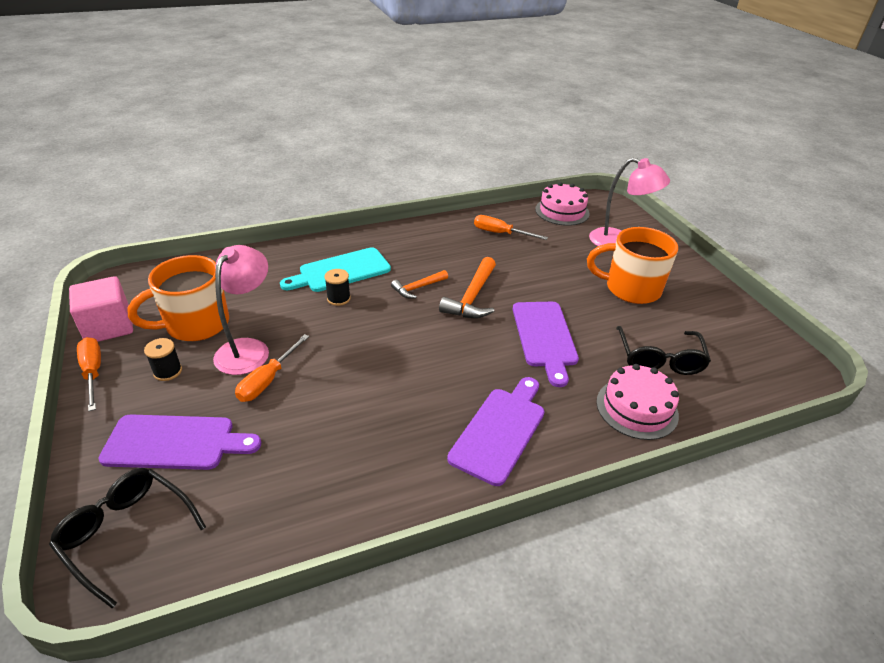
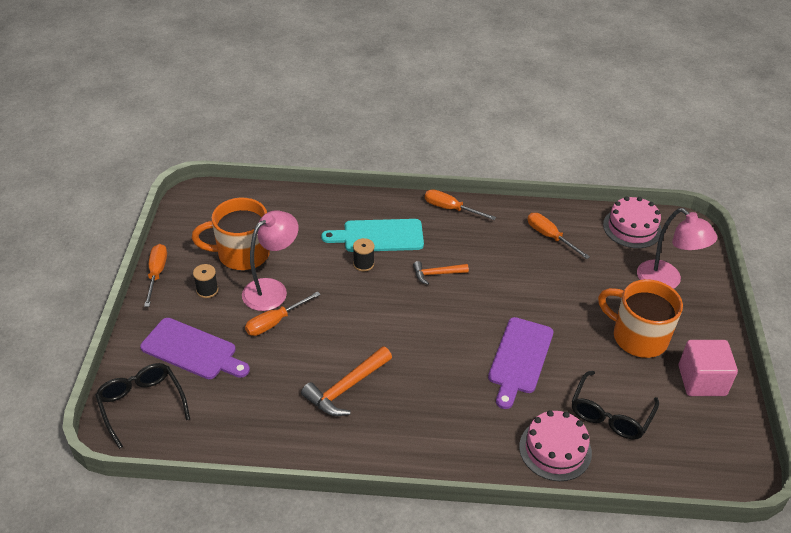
camera: 25 degrees right, 5 degrees up
pink cube [69,276,133,342] -> pink cube moved to [679,340,738,396]
orange hammer [439,257,496,318] -> orange hammer moved to [301,346,392,416]
purple cutting board [447,377,545,486] -> none
none -> orange screwdriver [425,189,496,220]

